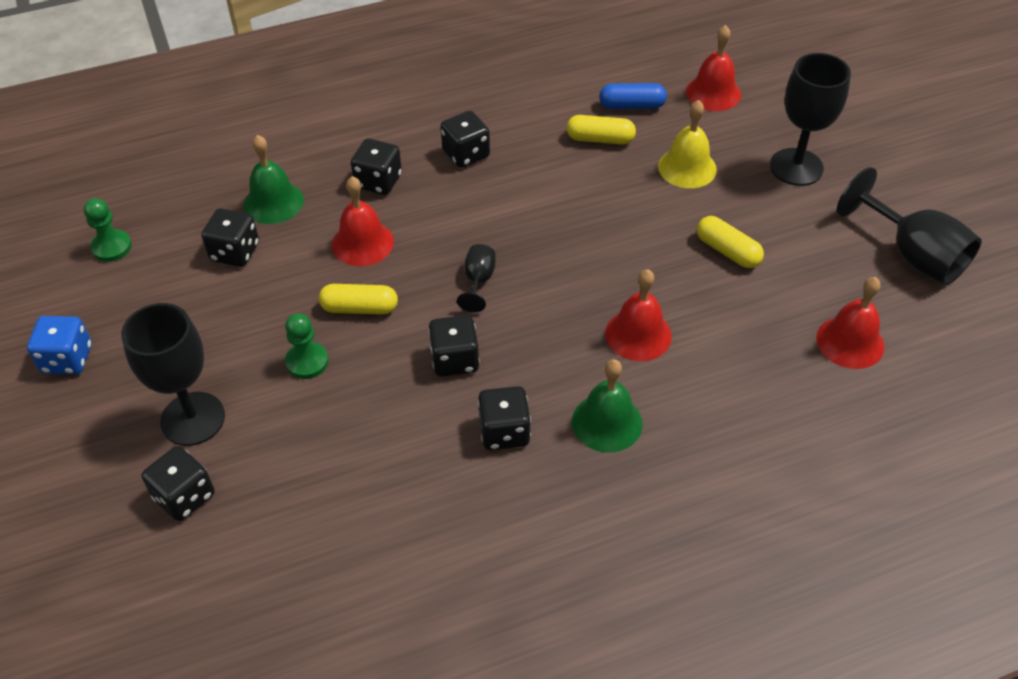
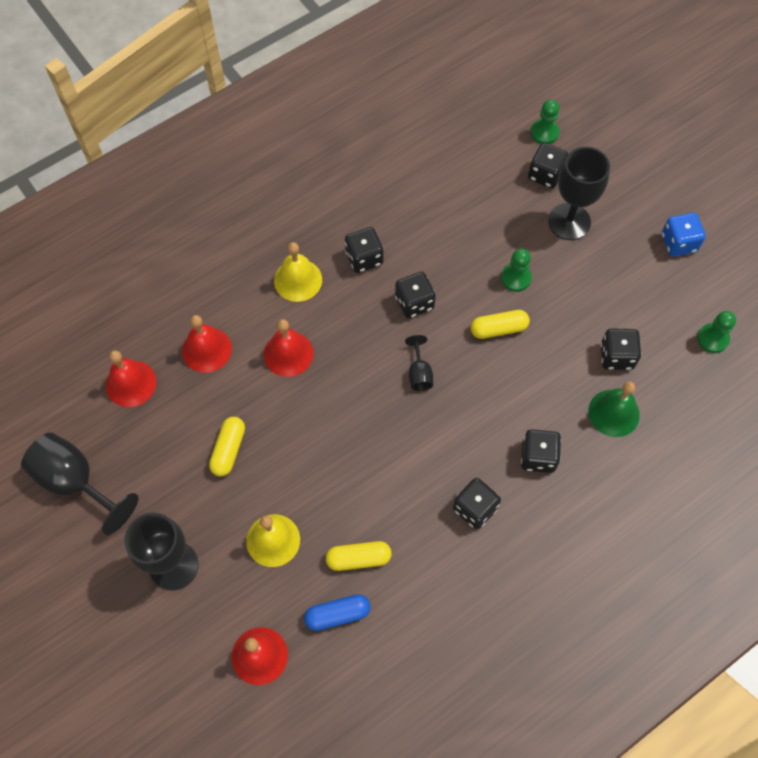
camera: 165 degrees right, 15 degrees up
red bell [332,176,394,266] -> red bell moved to [182,315,232,373]
green bell [572,359,643,453] -> yellow bell [274,242,322,302]
yellow capsule [697,216,764,268] -> yellow capsule turned 75 degrees clockwise [209,417,245,477]
none -> green pawn [531,100,560,144]

